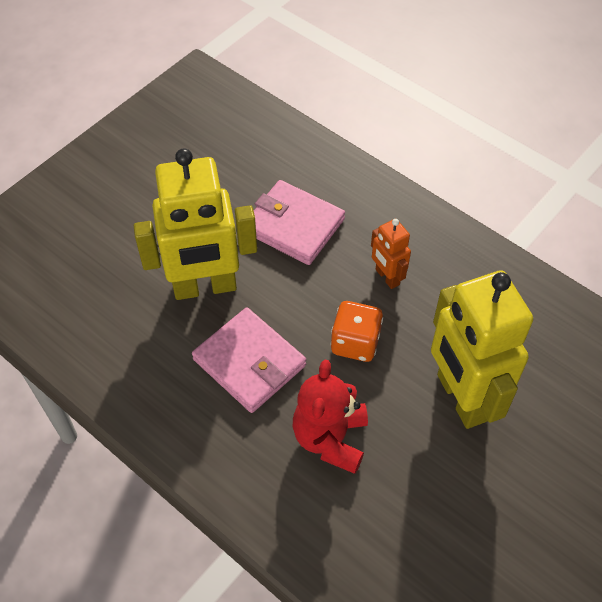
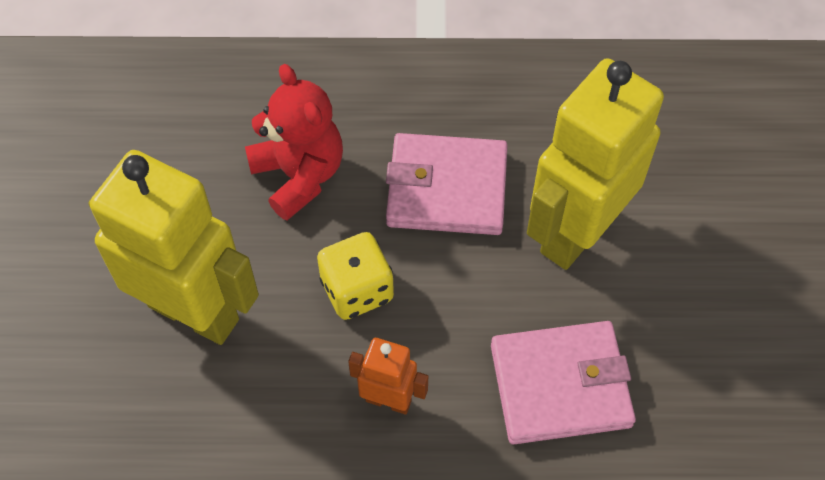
camera: 140 degrees right, 5 degrees up
orange dice [330,301,383,362] -> yellow dice [317,232,394,320]

